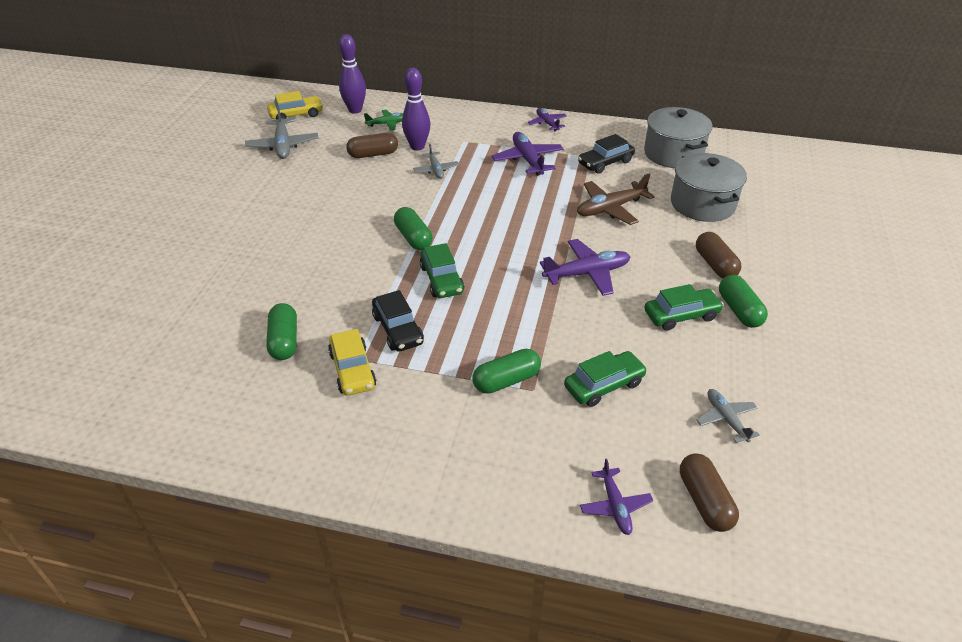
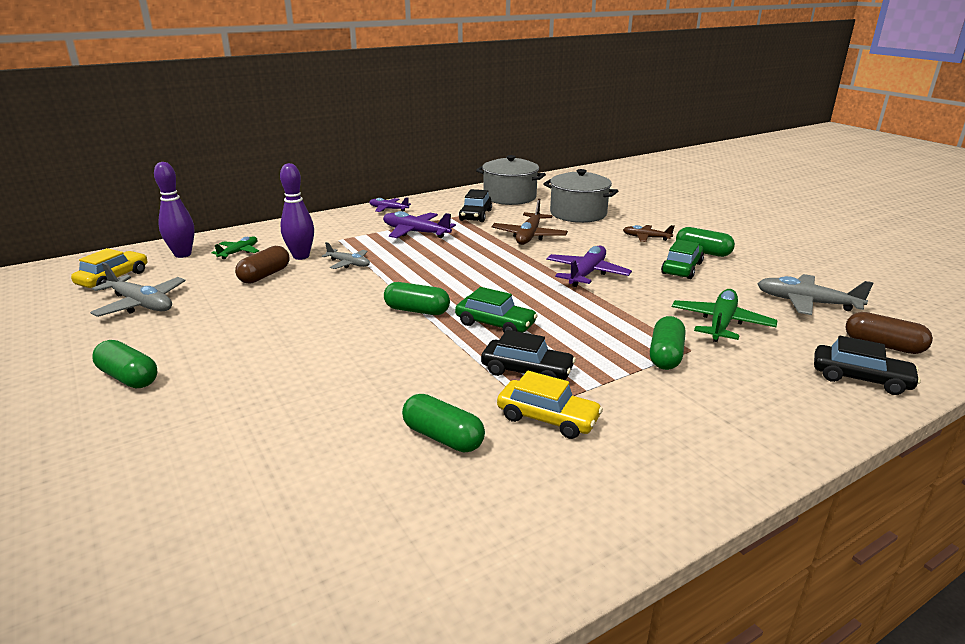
camera: 45 degrees left, 15 degrees down
green car [564,351,647,407] -> green plane [672,289,778,342]
purple plane [580,459,653,535] -> black car [814,336,921,395]
brown capsule [696,232,741,278] -> brown plane [623,225,674,242]
grey plane [696,389,760,443] -> grey plane [757,274,873,315], size x1.64
none -> green capsule [92,340,157,388]

